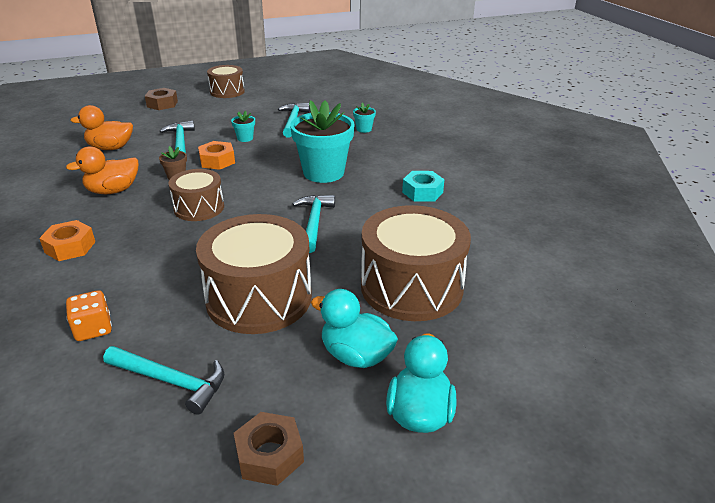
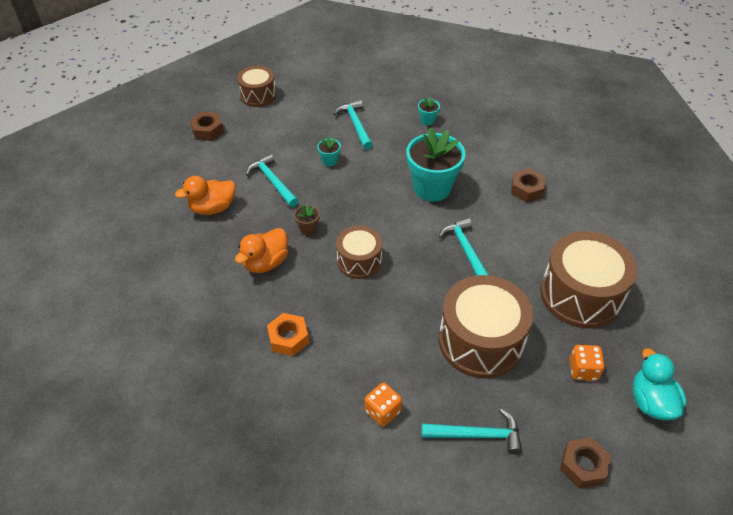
camera: 20 degrees left, 15 degrees up
orange nut [198,141,235,170] -> none
turquoise duck [311,289,398,368] -> orange dice [569,345,605,381]
turquoise nut [402,171,445,202] -> brown nut [511,168,545,203]

